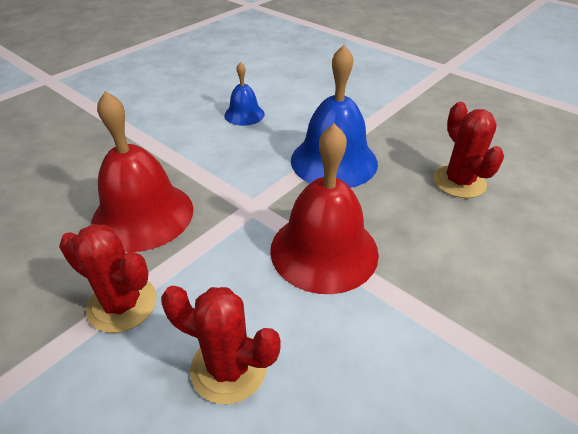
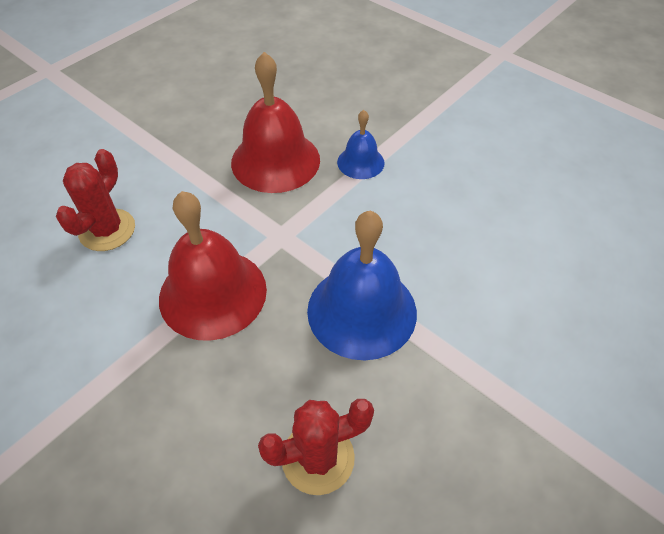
camera: 90 degrees right, 10 degrees up
red cactus [59,224,157,333] -> none
blue bell [224,62,265,126] -> blue bell moved to [337,110,385,179]

